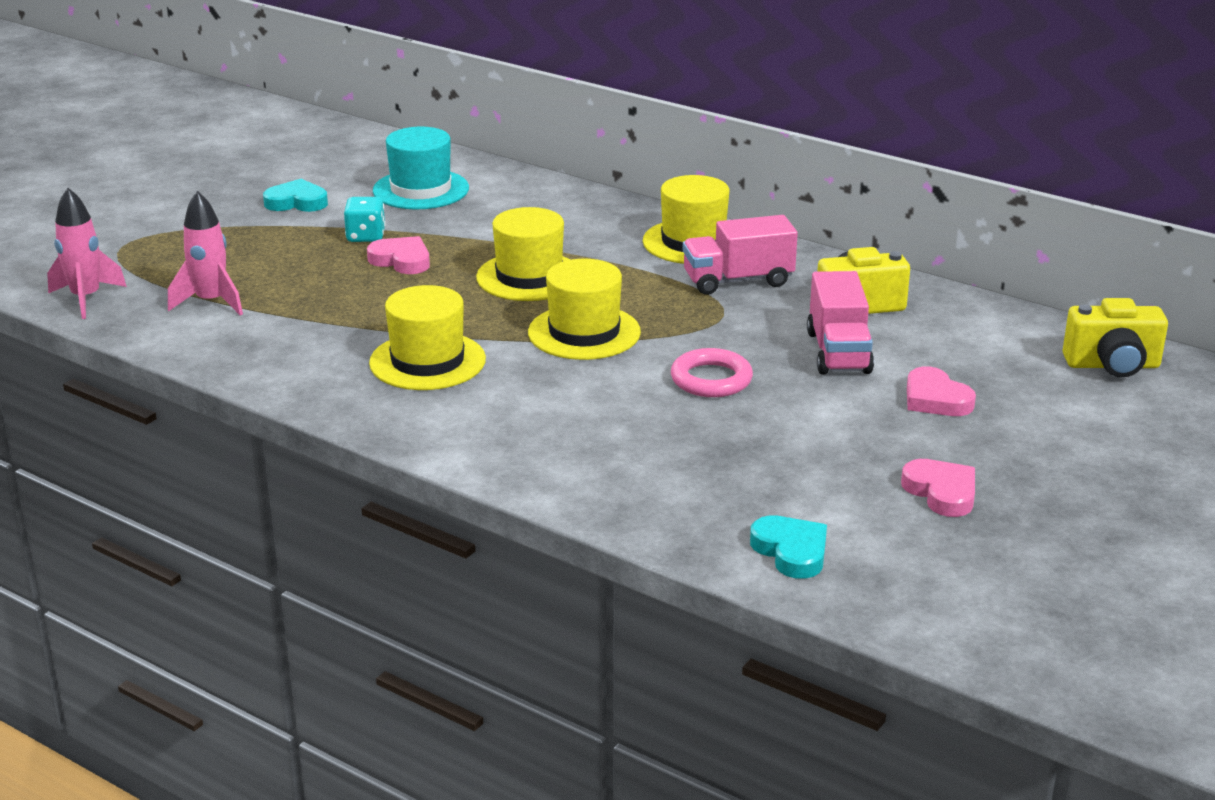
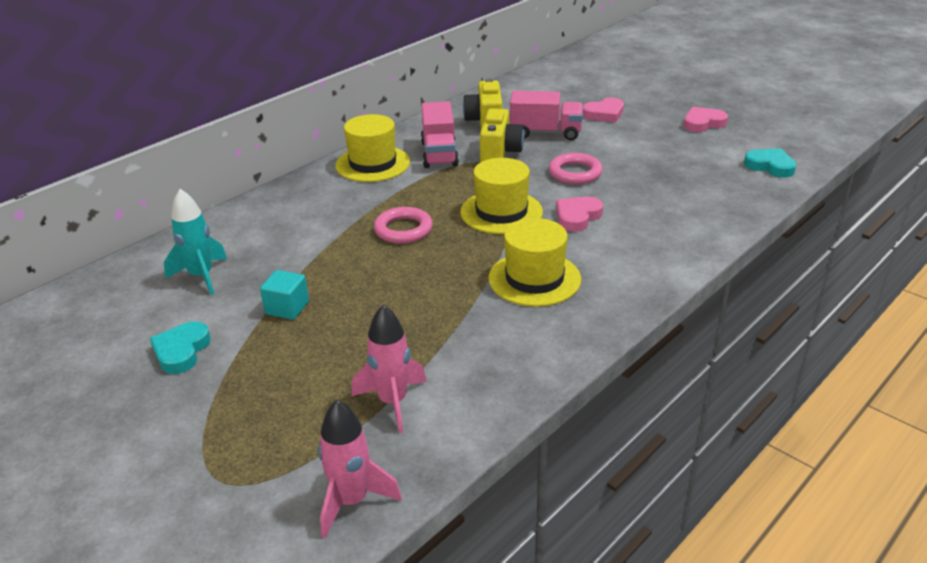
camera: 80 degrees left, 5 degrees up
turquoise dice [344,197,385,242] -> turquoise cube [260,270,309,320]
pink heart [367,236,430,274] -> pink heart moved to [556,197,603,232]
turquoise hat [373,127,469,209] -> turquoise rocket [164,189,227,295]
yellow hat [476,207,570,301] -> pink ring [374,207,433,244]
turquoise heart [750,515,827,579] -> turquoise heart turned 60 degrees clockwise [744,148,796,178]
yellow camera [1063,298,1168,377] -> yellow camera moved to [480,108,524,162]

